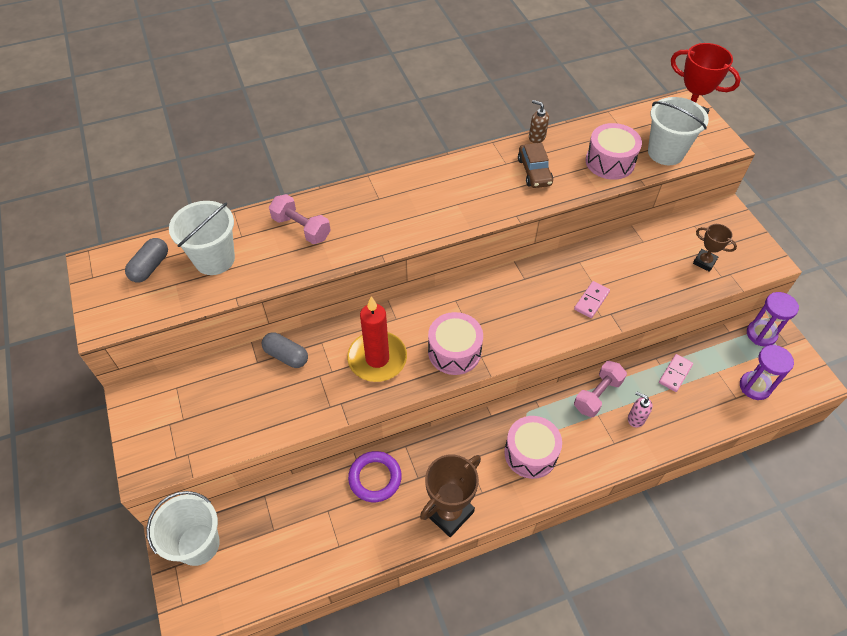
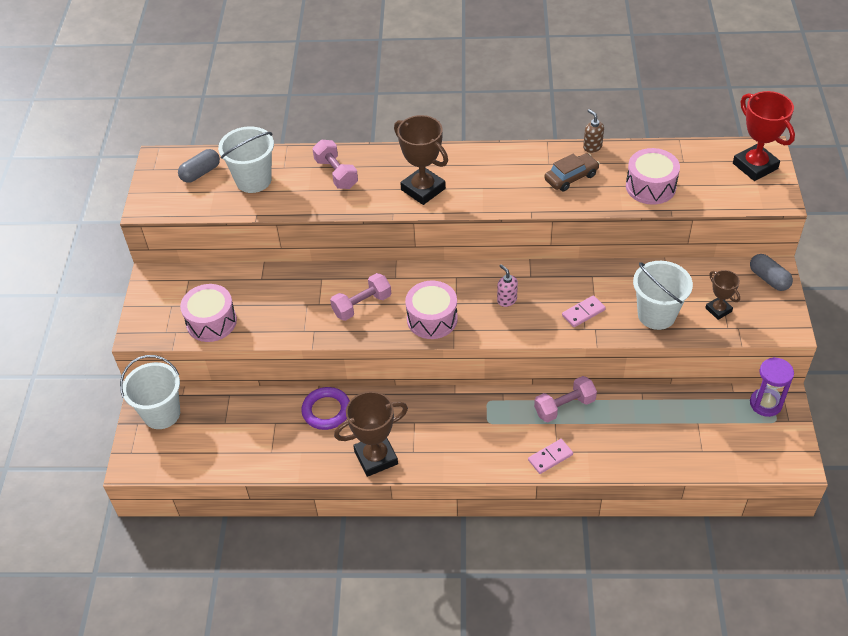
camera: 25 degrees right, 5 degrees down
grey capsule [262,332,308,368] -> grey capsule moved to [750,254,793,291]
red candle [347,296,407,382] -> pink dumbbell [330,273,391,321]
pink drum [504,416,562,479] -> pink drum moved to [180,284,237,342]
brown car [518,143,553,188] -> brown car turned 135 degrees counterclockwise [544,153,600,191]
pink soap dispenser [628,391,653,428] -> pink soap dispenser moved to [497,264,518,307]
white bucket [648,97,709,165] -> white bucket moved to [633,261,693,330]
pink domino [659,354,693,392] -> pink domino moved to [528,439,573,474]
purple hourglass [740,345,794,400] -> none
none -> brown trophy [394,115,448,205]

